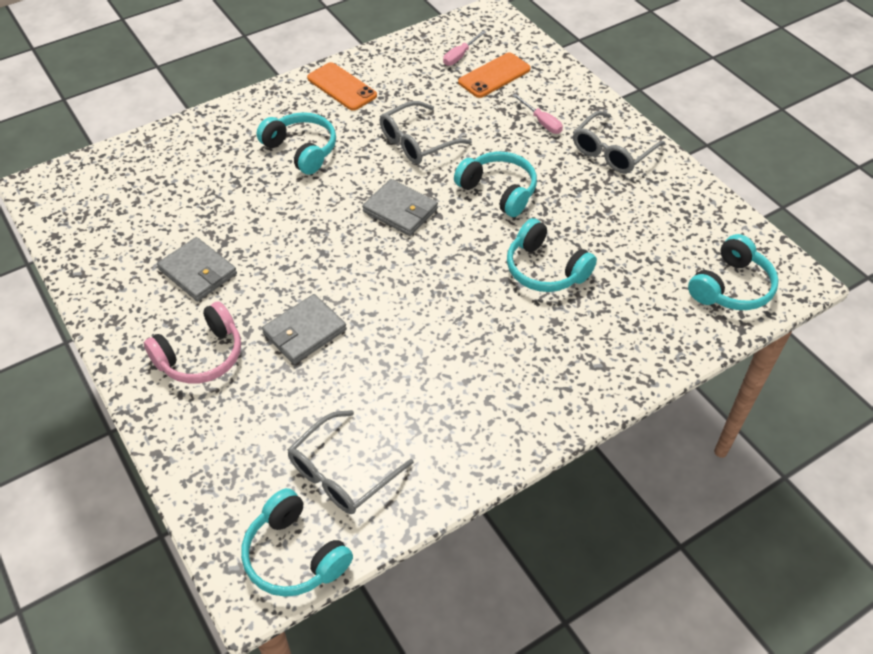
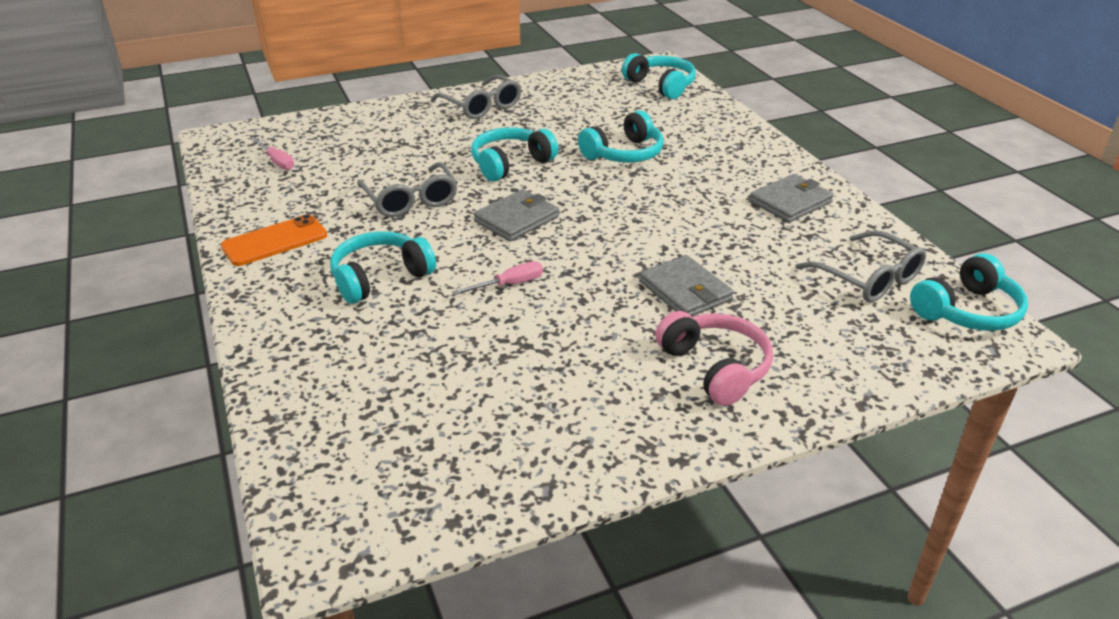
camera: 80 degrees left, 15 degrees down
grey wallet [157,237,237,301] -> grey wallet moved to [749,174,834,223]
orange phone [458,52,531,98] -> none
pink screwdriver [512,94,563,134] -> pink screwdriver moved to [452,261,543,295]

